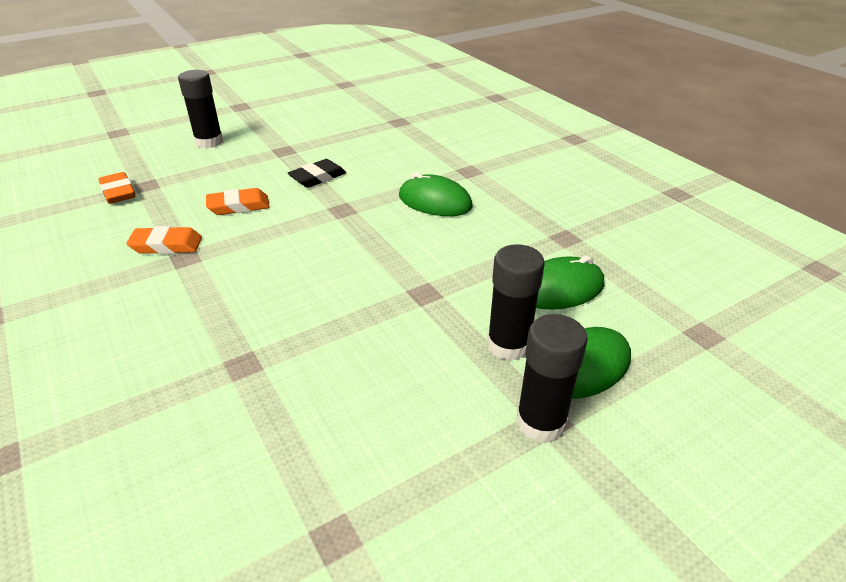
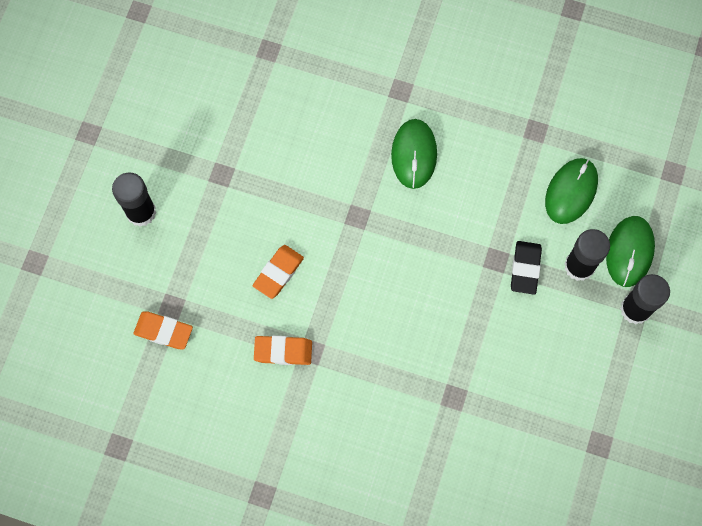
camera: 40 degrees left, 35 degrees up
orange eraser [126,226,202,254] -> orange eraser turned 45 degrees clockwise [254,336,312,365]
black eraser [288,159,347,188] -> black eraser moved to [511,241,542,295]
green mouse [399,172,473,216] -> green mouse turned 75 degrees counterclockwise [391,119,437,189]

